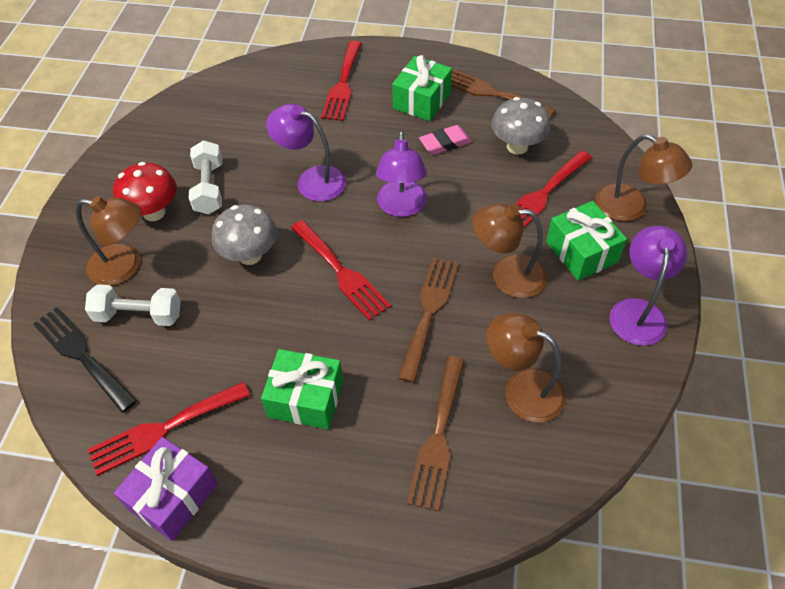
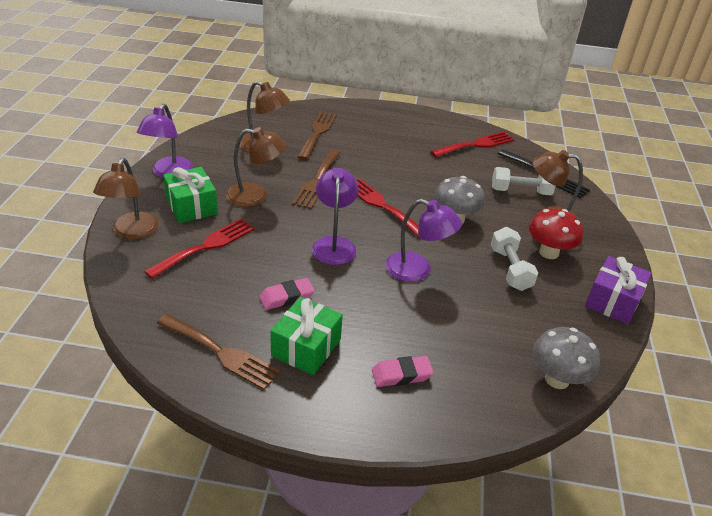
camera: 175 degrees right, 15 degrees down
purple gift [113,437,218,541] -> purple gift moved to [585,256,652,324]
green gift [261,349,343,429] -> none
red fork [321,41,362,121] -> pink eraser [372,356,434,387]
grey mushroom [491,97,551,155] -> grey mushroom moved to [532,327,600,389]
brown lamp [596,134,692,221] -> brown lamp turned 120 degrees counterclockwise [93,158,159,240]

